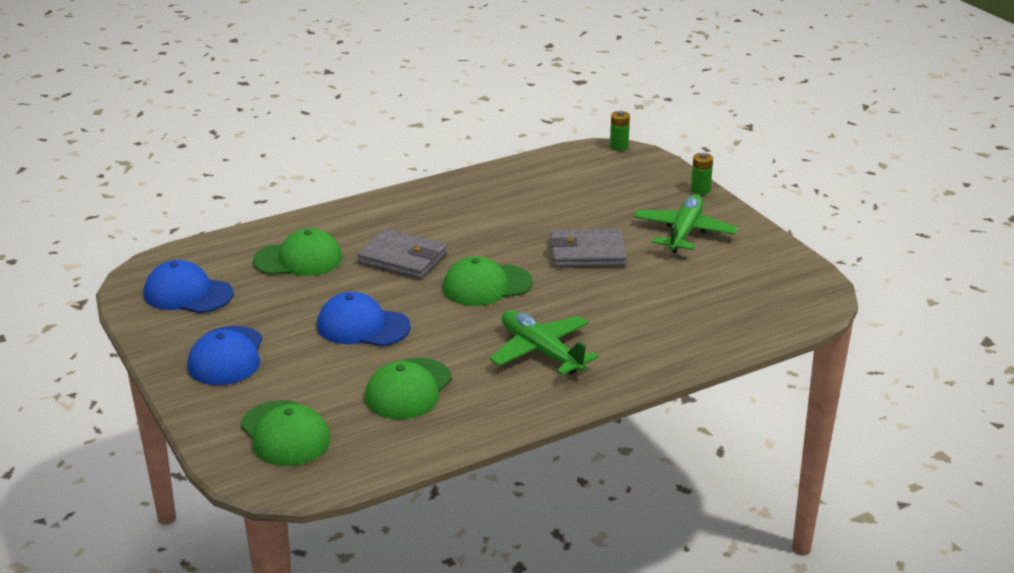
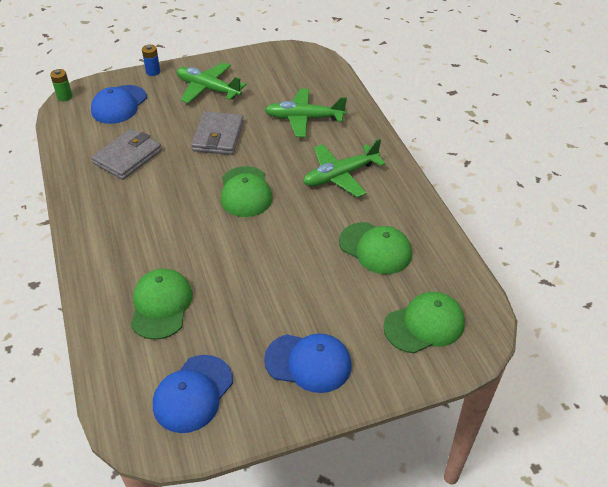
camera: 80 degrees left, 15 degrees up
blue cap [317,292,411,346] -> blue cap moved to [91,85,147,124]
grey wallet [357,229,447,279] -> grey wallet moved to [91,129,162,180]
green battery [691,153,713,195] -> blue battery [142,45,160,76]
none -> green plane [265,89,347,137]

